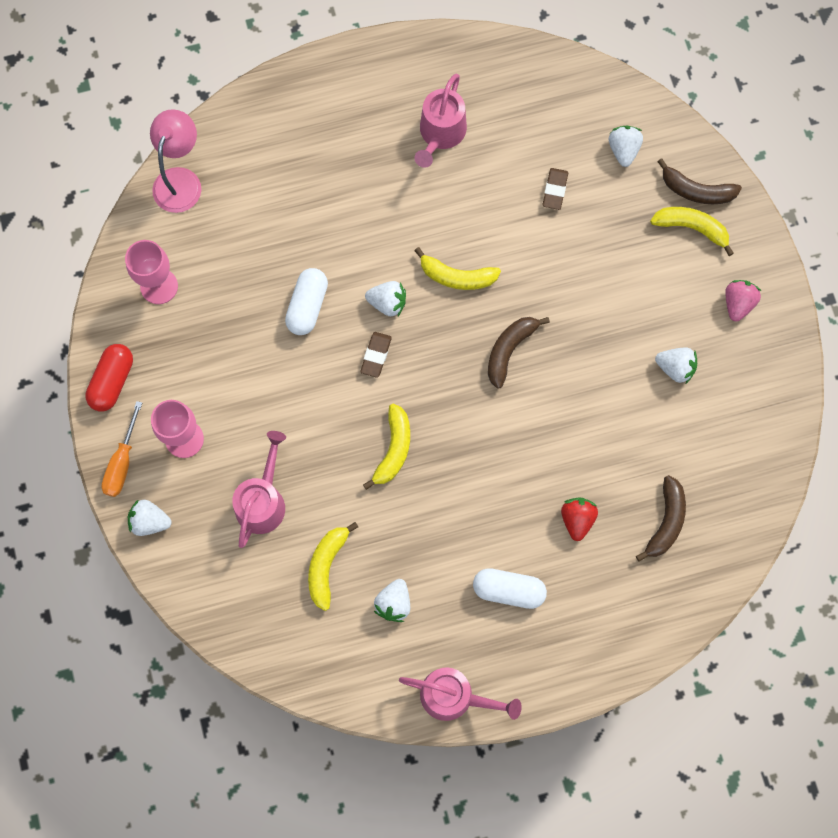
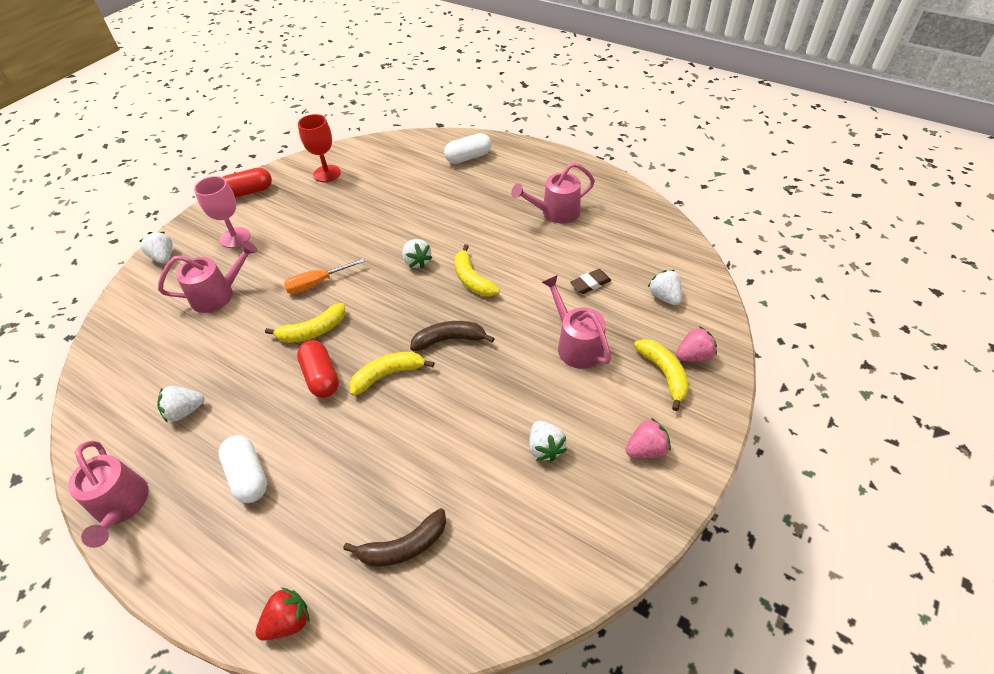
camera: 50 degrees right, 25 degrees down
orange screwdriver [101,401,142,497] -> orange screwdriver moved to [284,258,365,294]
pink goblet [125,240,178,304] -> red goblet [298,114,341,182]
pink lamp [150,109,201,213] -> none
white capsule [285,268,328,335] -> white capsule moved to [444,133,491,164]
yellow banana [308,522,358,611] -> yellow banana moved to [349,351,435,396]
brown eraser [360,332,392,378] -> none
red strawberry [561,498,598,541] -> red strawberry moved to [255,587,309,641]
white strawberry [609,126,643,167] -> white strawberry turned 75 degrees counterclockwise [648,270,682,305]
brown banana [657,158,742,204] -> pink strawberry [676,326,717,361]
none -> red capsule [297,340,339,398]
none -> pink watering can [542,275,612,369]

